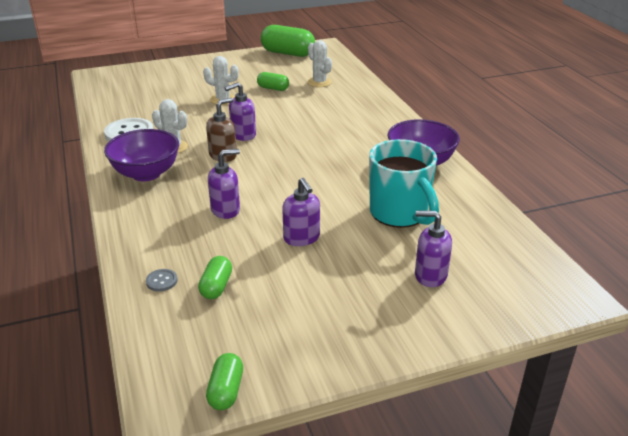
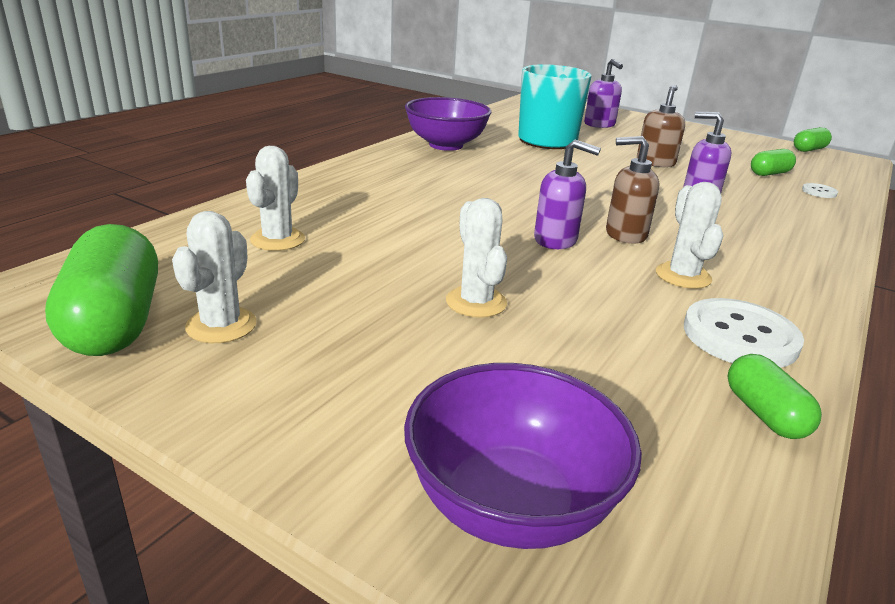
camera: 130 degrees left, 5 degrees down
purple bowl [104,129,179,181] -> purple bowl moved to [404,363,642,549]
grey button [146,269,178,292] -> white button [802,183,838,198]
green capsule [257,72,289,91] -> green capsule moved to [727,354,822,439]
purple soap dispenser [282,178,320,246] -> brown soap dispenser [637,85,685,167]
none -> white cactus [172,211,257,343]

